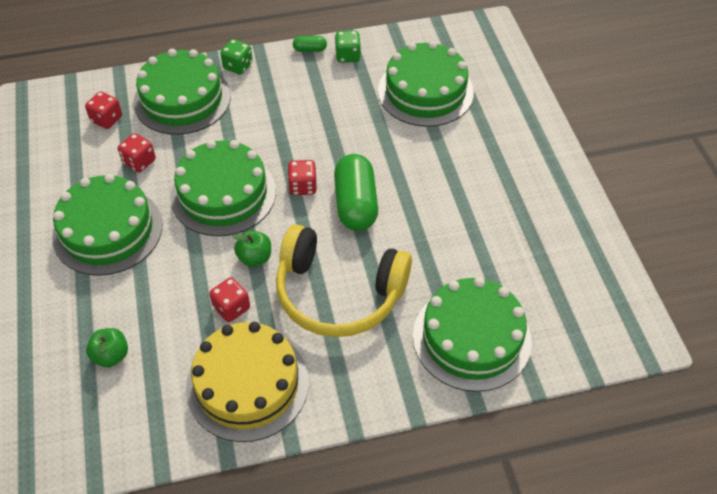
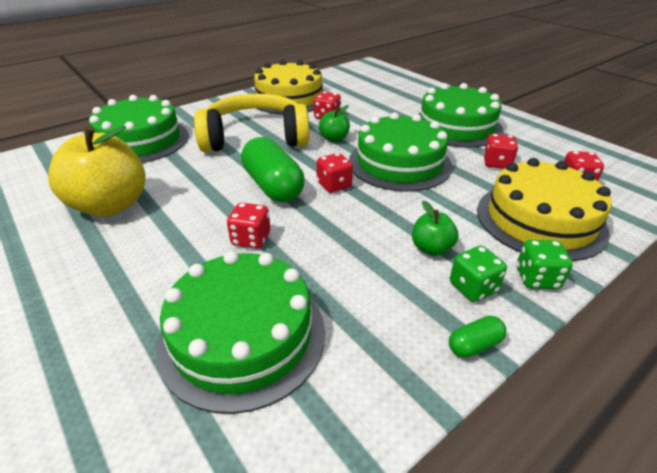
camera: 155 degrees right, 15 degrees down
green apple [86,328,128,367] -> green apple moved to [412,201,458,256]
green cake [133,49,231,135] -> yellow cake [477,158,612,261]
green dice [335,31,360,63] -> green dice moved to [450,246,507,302]
none -> yellow apple [48,125,146,217]
none -> red dice [227,203,270,249]

